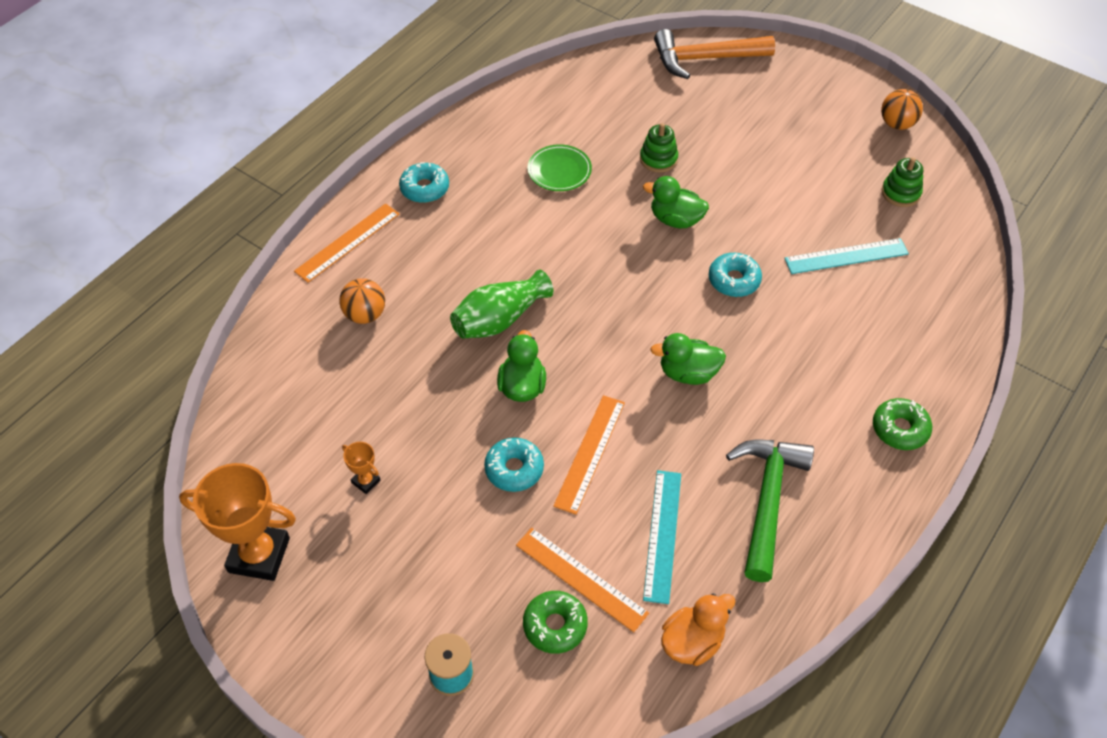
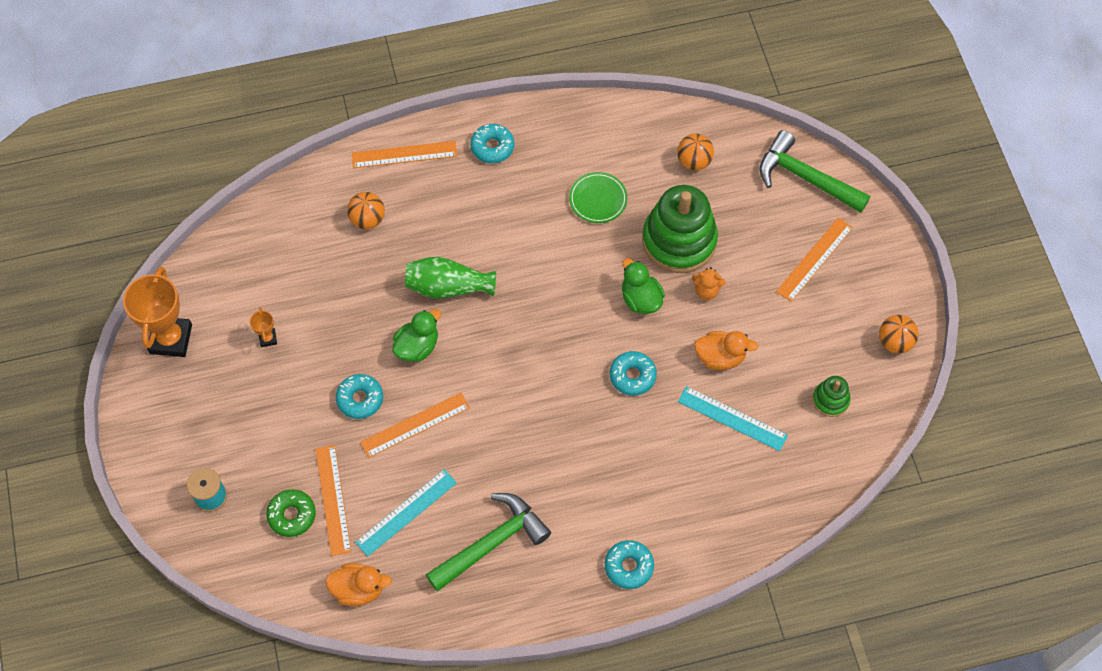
camera: 40 degrees right, 10 degrees up
orange trophy [179,463,296,581] -> orange trophy turned 45 degrees clockwise [123,267,192,357]
green stacking toy [640,123,678,173] -> green stacking toy [642,185,718,273], size x2.12
green duck [650,333,726,385] -> none
orange hammer [654,29,775,79] -> green hammer [760,130,870,213]
green donut [873,398,932,450] -> turquoise donut [605,540,654,589]
none -> orange ball [677,134,714,171]
none -> orange teddy bear [692,267,726,300]
none -> orange duck [694,331,758,370]
none -> orange ruler [776,218,853,302]

